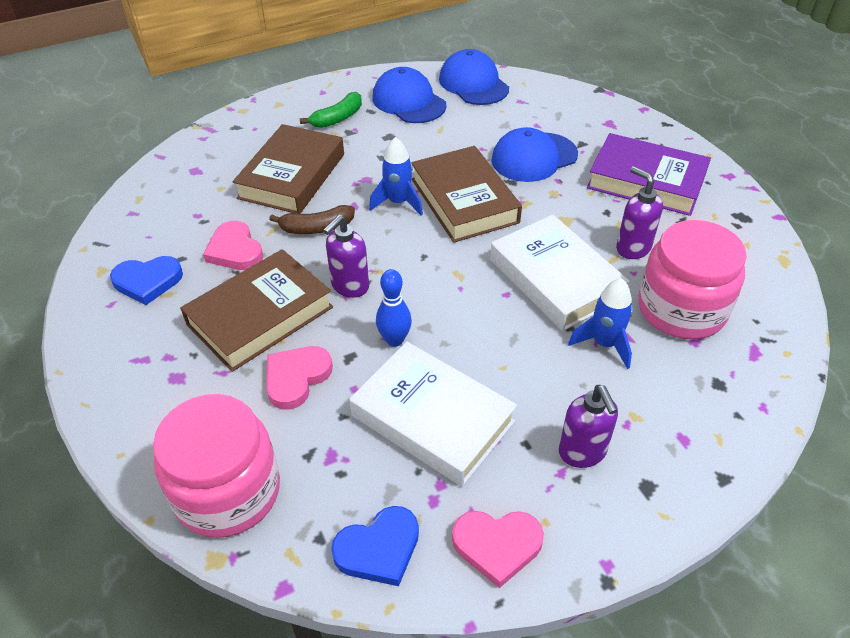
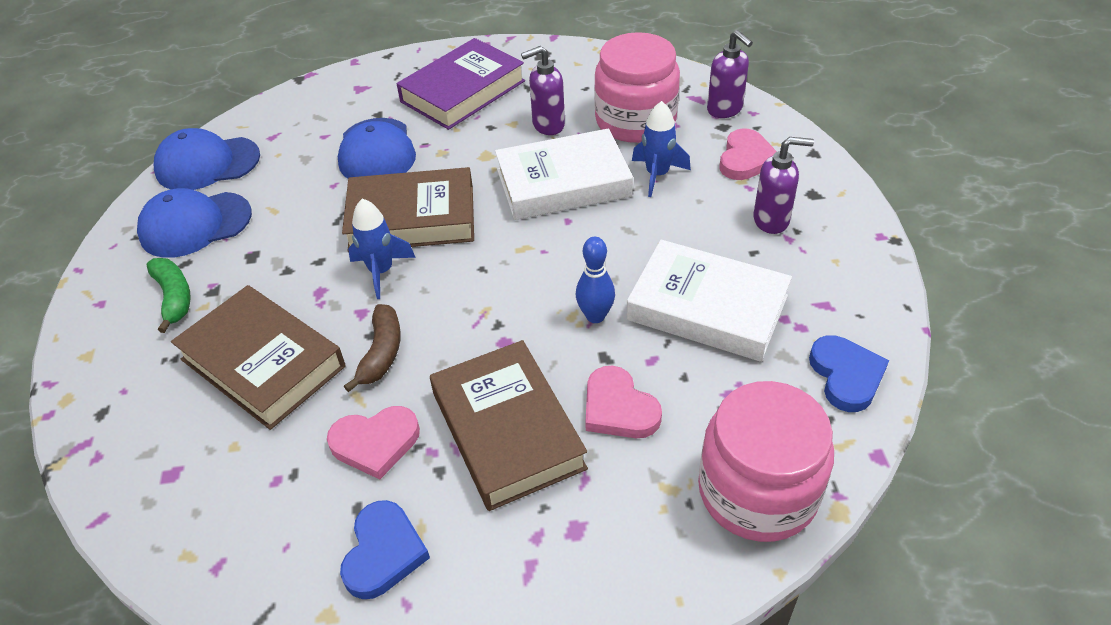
camera: 70 degrees left, 0 degrees up
purple soap dispenser [323,215,369,298] -> purple soap dispenser moved to [707,30,753,118]
white book [350,342,517,486] -> white book turned 60 degrees clockwise [626,240,792,362]
pink heart [452,511,544,588] -> pink heart moved to [720,128,777,180]

